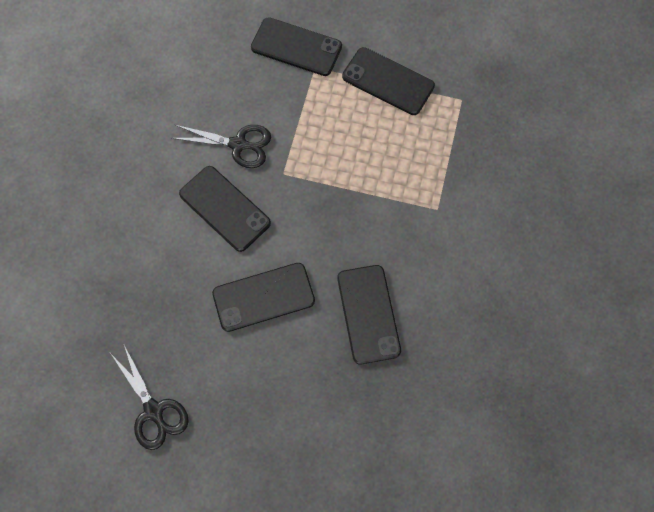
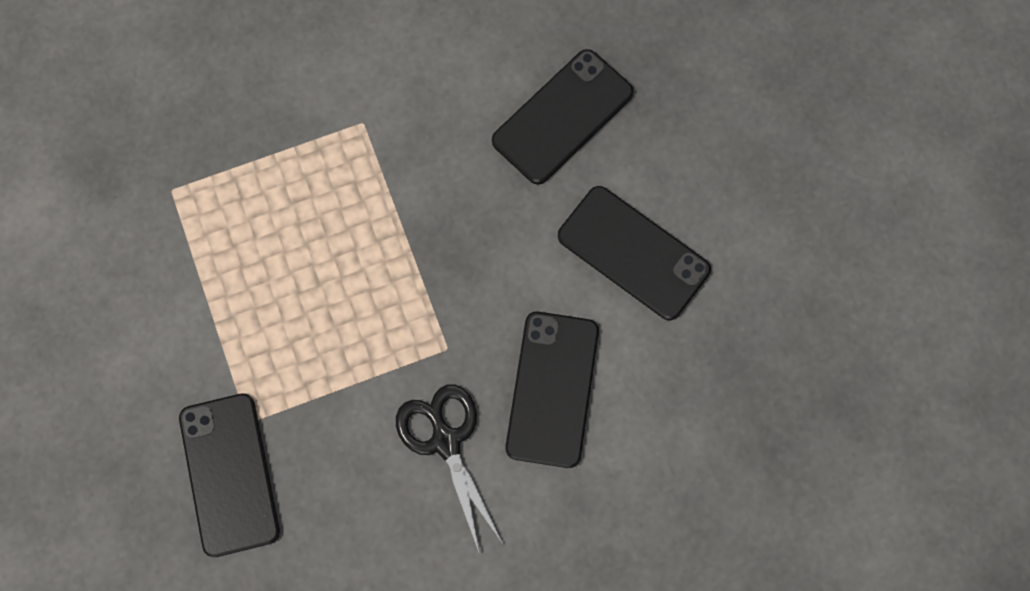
camera: 125 degrees left, 5 degrees up
black scissors [111,345,189,450] -> none
black phone [342,47,435,115] -> none

